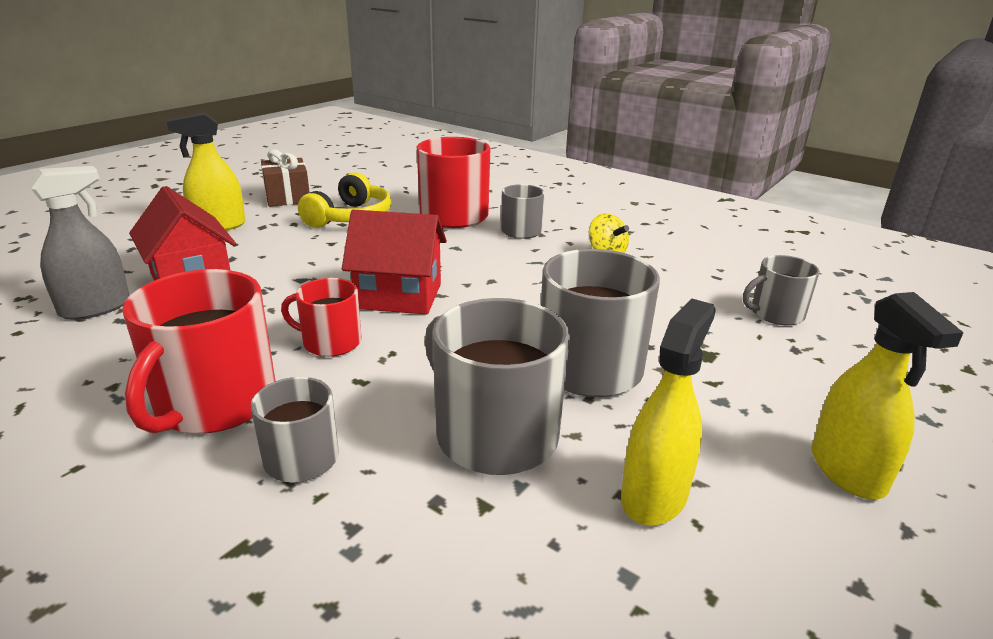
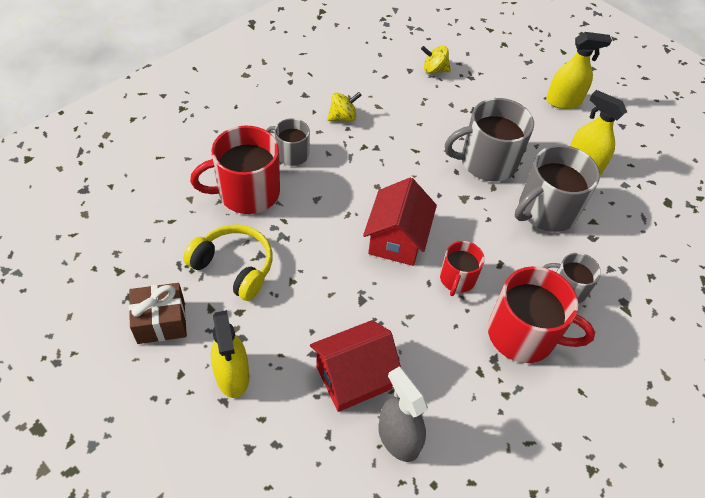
camera: 85 degrees left, 25 degrees up
grey mug [743,255,820,326] -> yellow spinning top [421,46,451,73]

